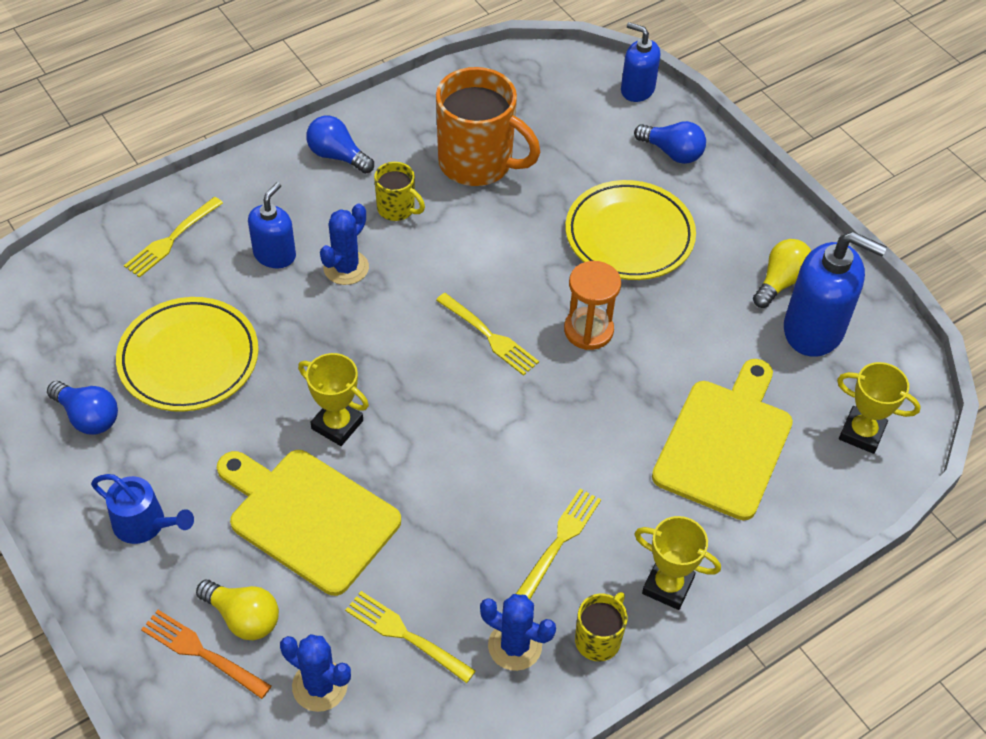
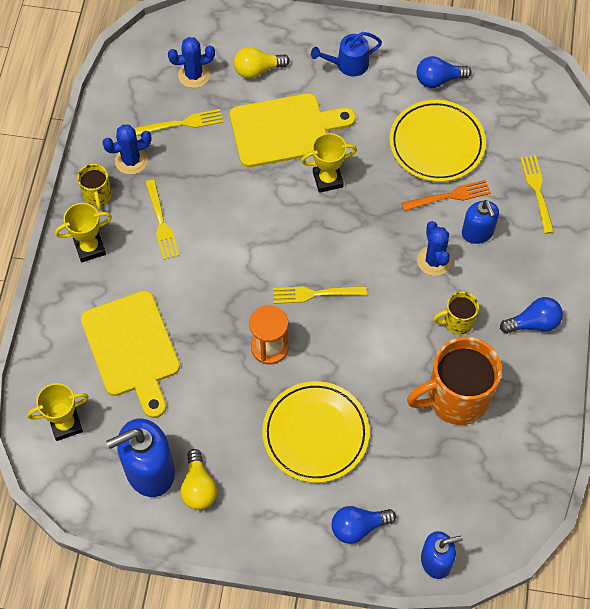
camera: 135 degrees right, 10 degrees up
orange fork [141,610,271,699] -> orange fork moved to [402,180,491,211]

